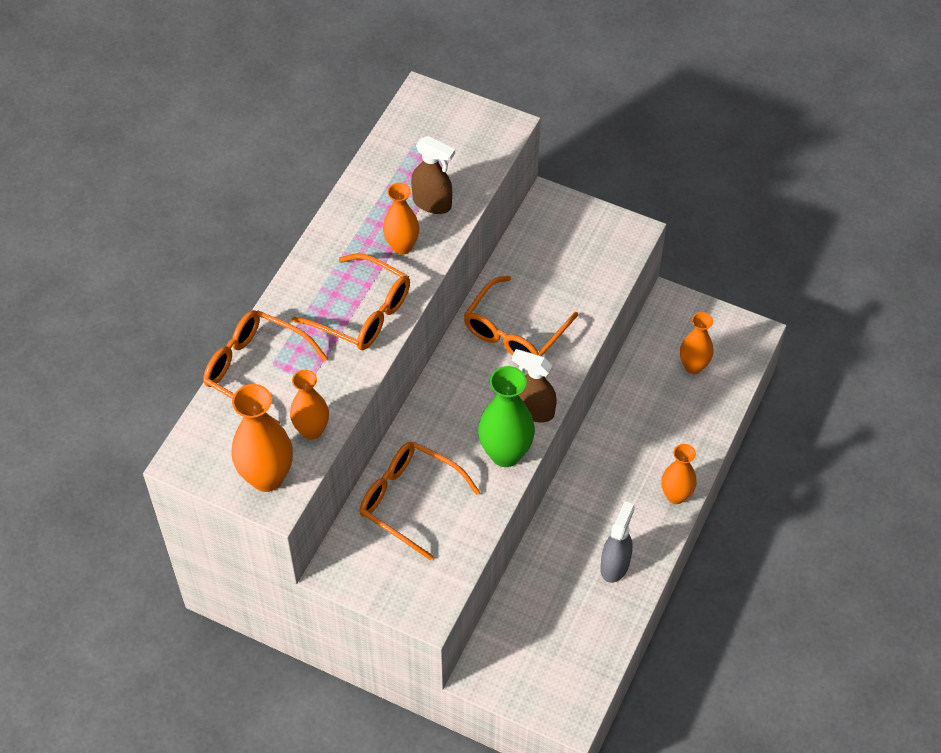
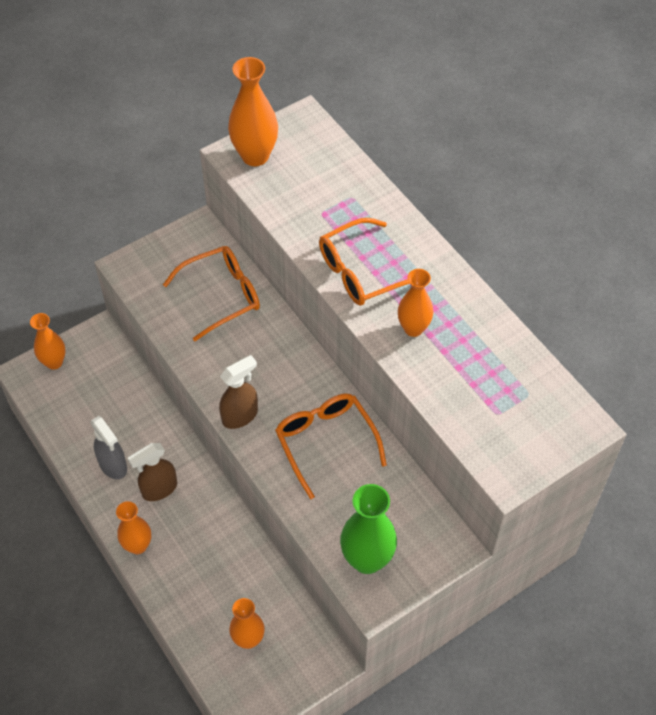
camera: 120 degrees right, 0 degrees up
orange glasses [203,310,328,424] -> none
orange vase [290,370,329,440] -> orange vase moved to [30,313,66,370]
brown spray bottle [411,136,455,214] -> brown spray bottle moved to [128,443,177,501]
green vase [478,366,535,467] -> green vase moved to [340,484,397,574]

